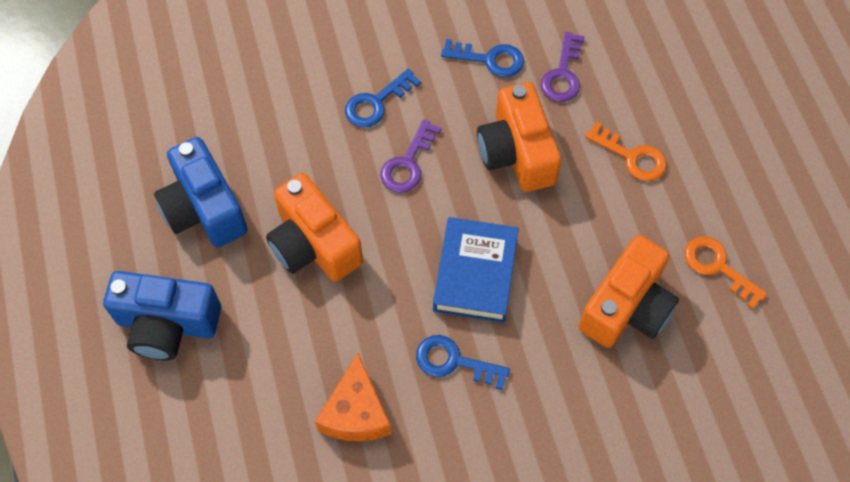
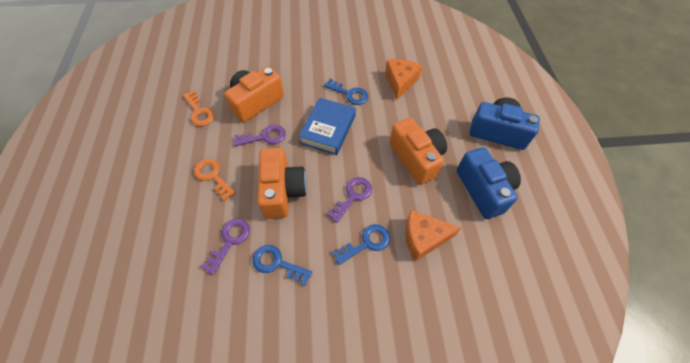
camera: 170 degrees left, 5 degrees down
none -> purple key [234,125,286,146]
none -> orange cheese [405,210,461,261]

